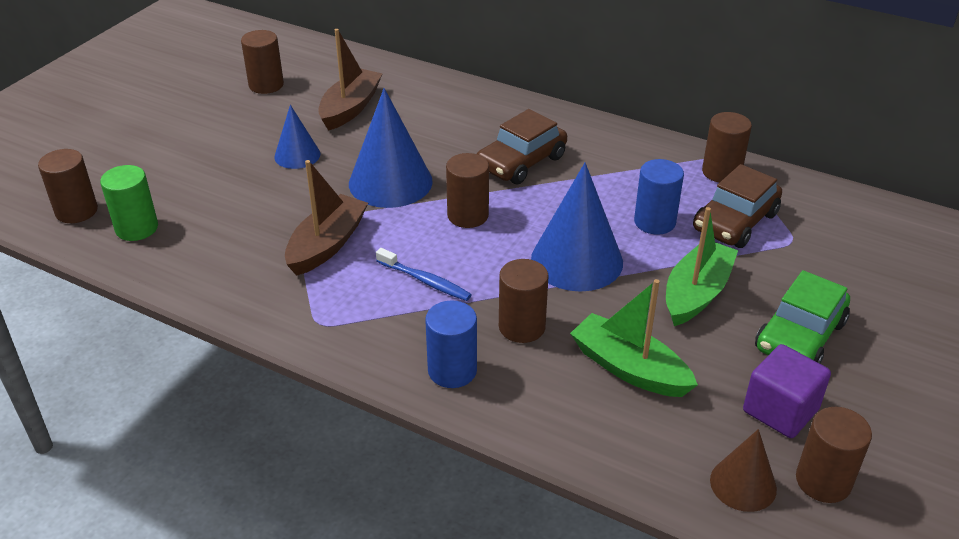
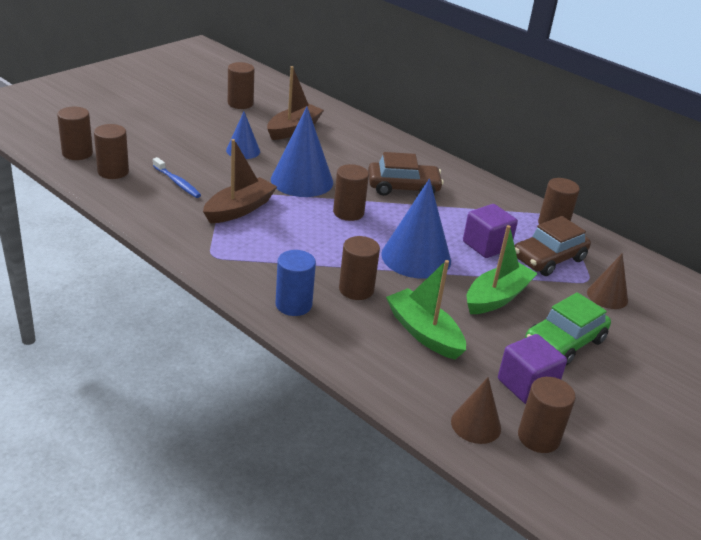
camera: 10 degrees right, 5 degrees down
green cylinder [100,165,158,241] -> brown cylinder [94,124,129,179]
blue toothbrush [376,248,472,301] -> blue toothbrush moved to [153,157,201,198]
brown car [477,109,567,184] -> brown car turned 150 degrees counterclockwise [368,152,444,196]
blue cylinder [634,159,684,235] -> purple cube [463,204,518,258]
none -> brown cone [587,253,628,309]

